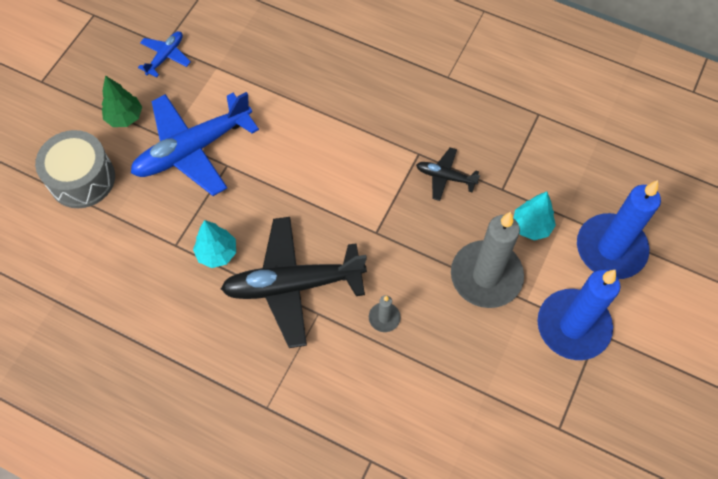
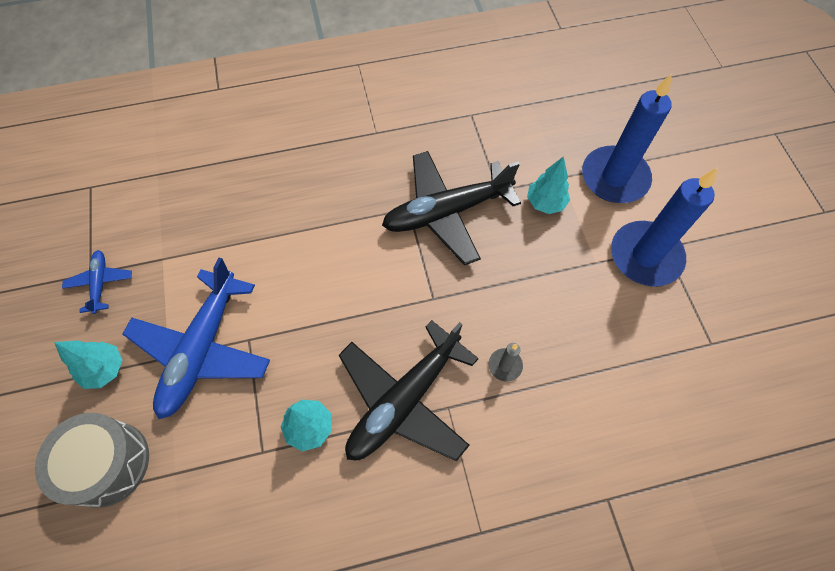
camera: 40 degrees left, 0 degrees up
green tree [102,76,142,127] -> turquoise tree [54,340,123,389]
black plane [416,148,480,201] -> black plane [382,151,521,265], size x2.12
grey candle [451,212,524,308] -> none

